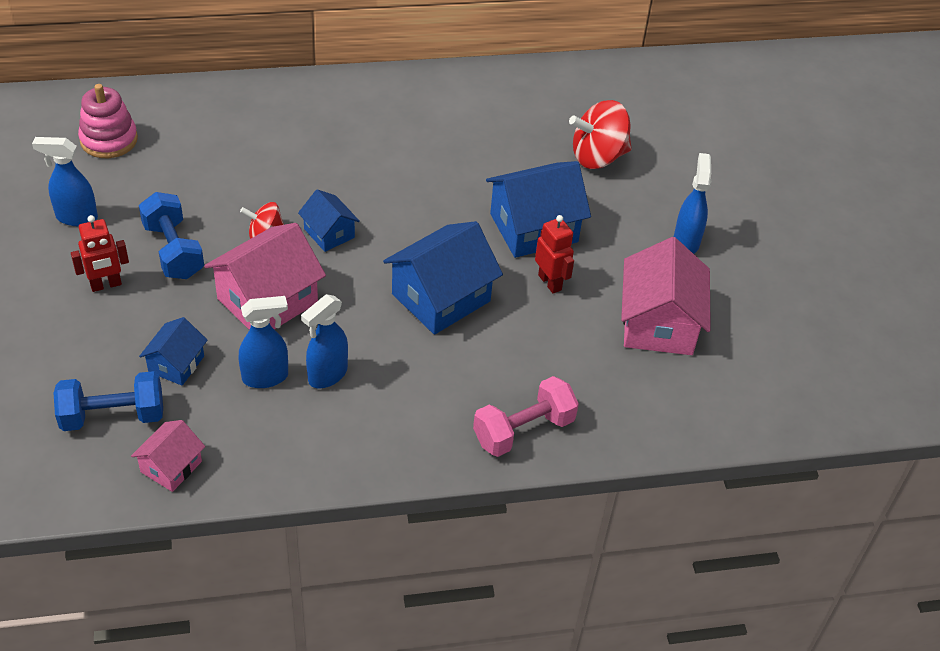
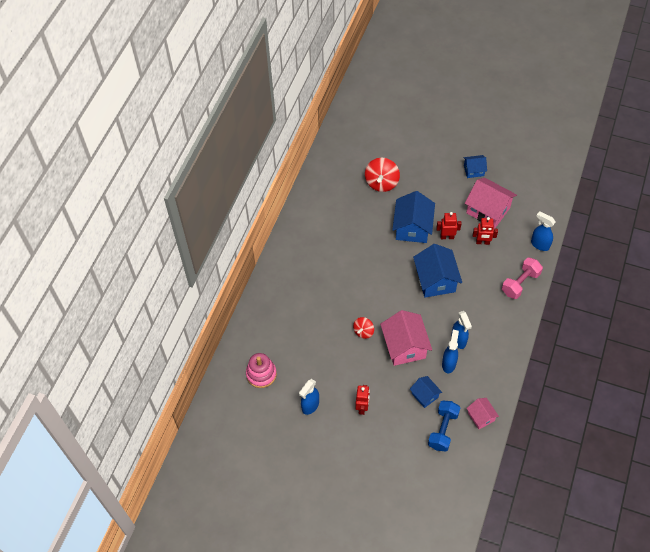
camera: 55 degrees left, 10 degrees up
blue dumbbell [139,192,204,279] -> none
blue house [298,189,360,252] -> blue house moved to [463,155,487,178]
pink dumbbell [473,376,579,457] -> pink dumbbell turned 45 degrees clockwise [502,258,543,299]
blue spray bottle [674,153,711,254] -> blue spray bottle moved to [531,211,556,251]
none -> red robot [473,217,498,245]

